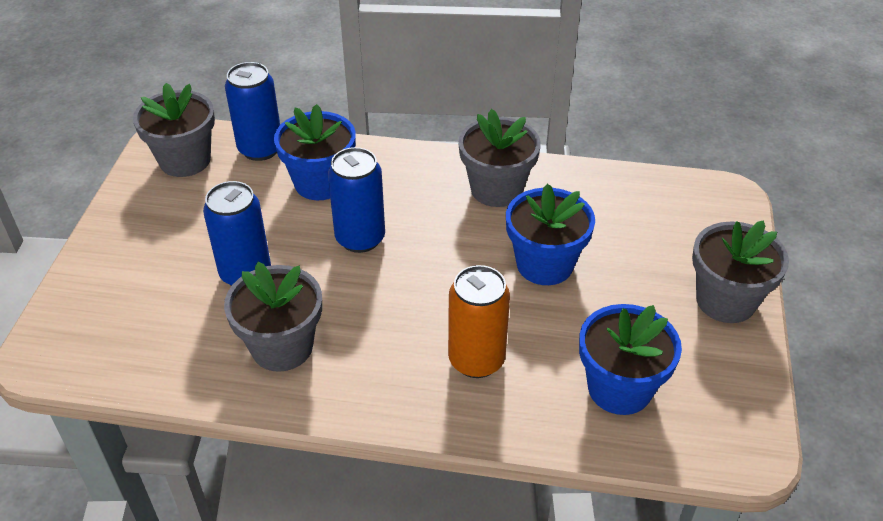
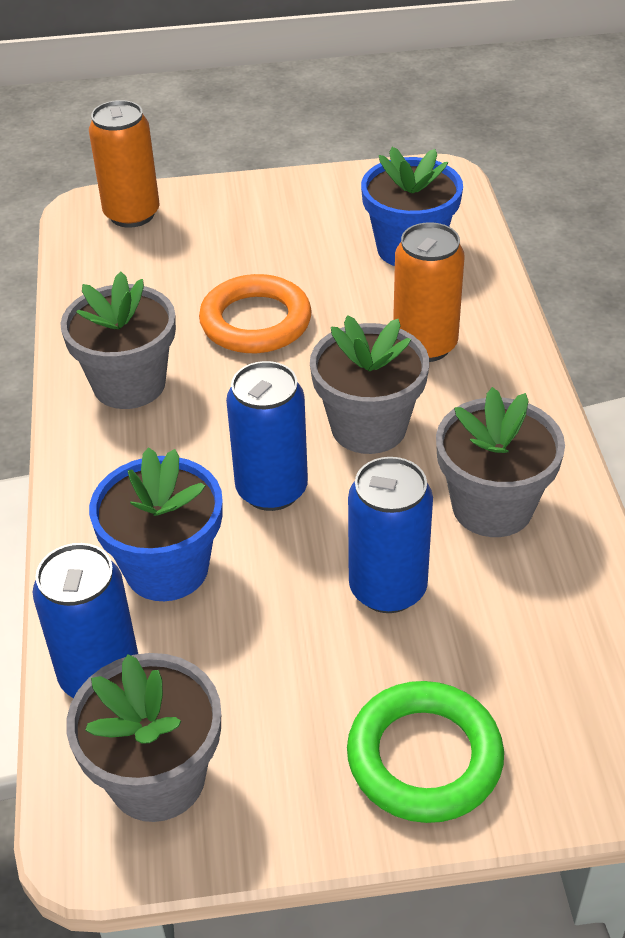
camera: 105 degrees left, 0 degrees up
blue flower pot [506,184,595,285] -> orange ring [199,274,311,353]
grey flower pot [692,220,789,323] -> grey flower pot moved to [310,315,429,454]
none -> orange can [89,100,160,228]
none -> green ring [347,681,504,823]

